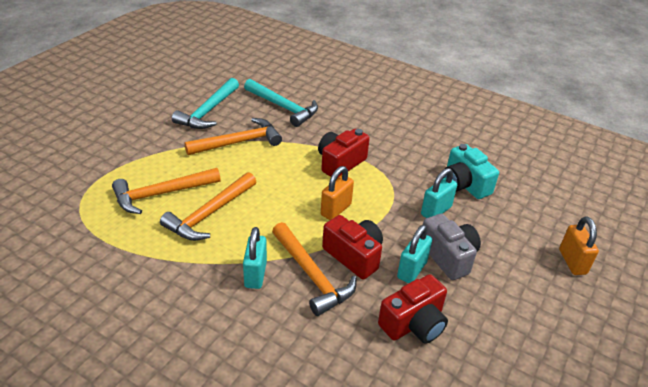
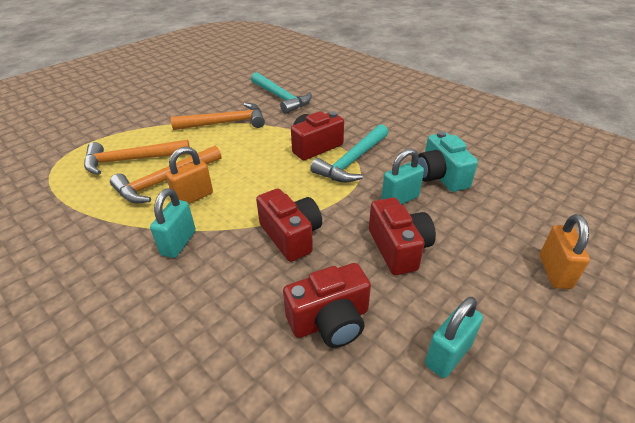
camera: 15 degrees right, 0 degrees up
turquoise hammer [172,78,239,129] -> turquoise hammer moved to [310,124,388,182]
orange hammer [272,222,356,316] -> none
orange padlock [321,166,354,220] -> orange padlock moved to [165,147,213,204]
turquoise padlock [397,225,432,284] -> turquoise padlock moved to [425,297,483,378]
grey camera [423,214,481,280] -> red camera [369,197,436,275]

